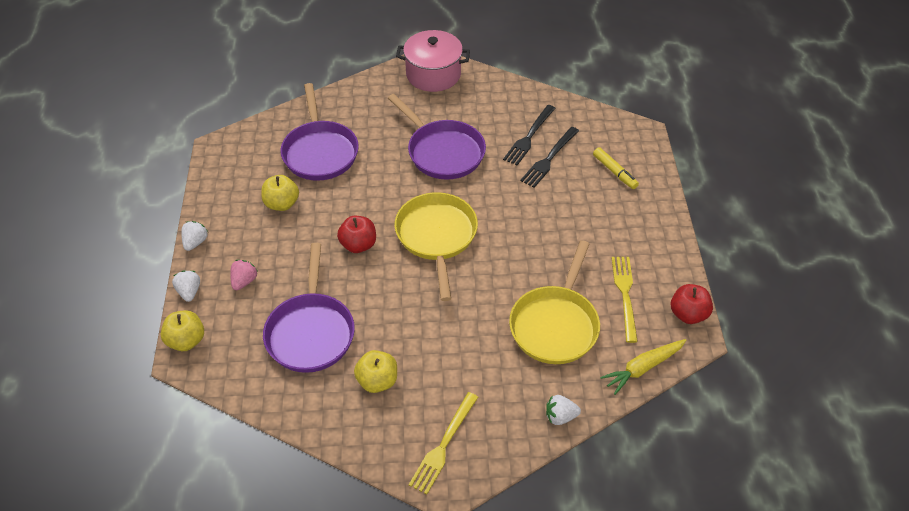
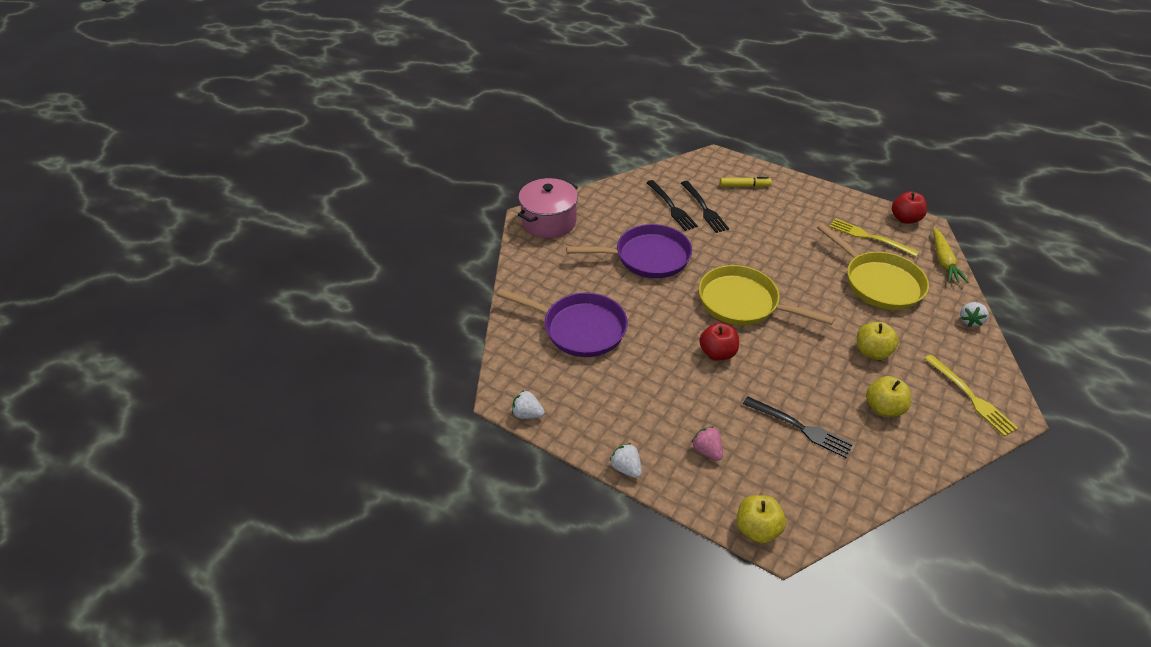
camera: 55 degrees left, 5 degrees down
white strawberry [172,270,200,302] -> white strawberry moved to [512,390,545,419]
yellow apple [261,175,299,211] -> yellow apple moved to [857,322,899,360]
purple pan [263,243,355,373] -> black fork [743,396,853,458]

